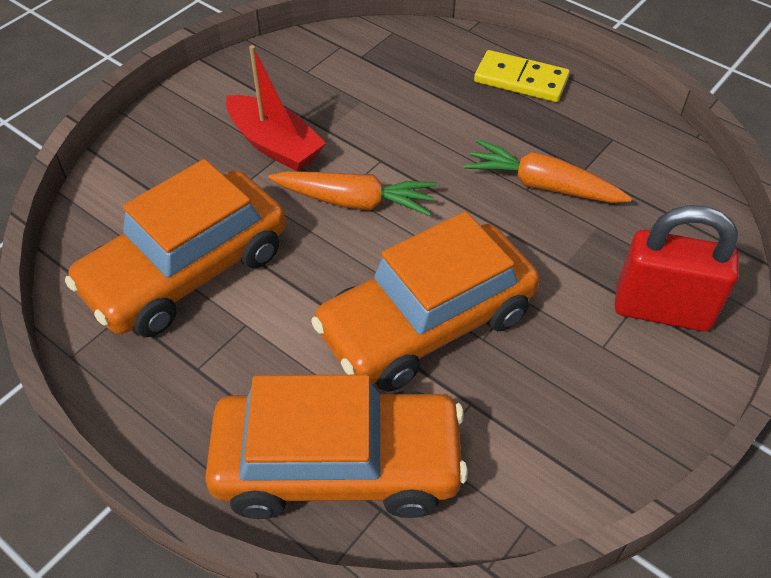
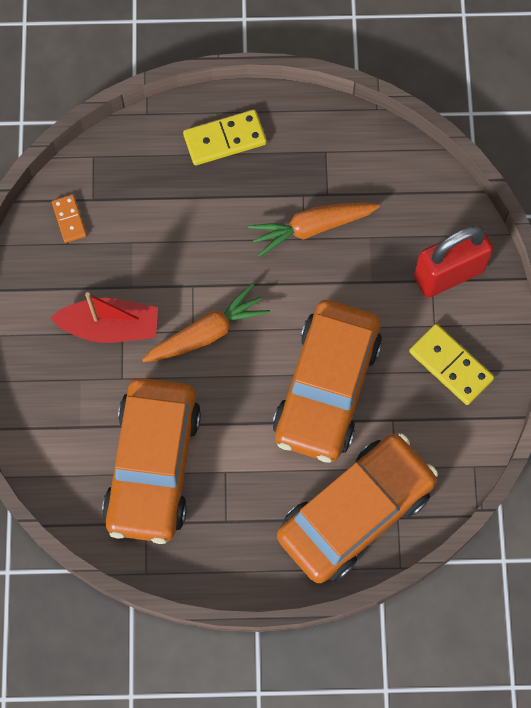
camera: 40 degrees left, 20 degrees up
none -> orange domino [52,195,87,243]
none -> yellow domino [409,324,494,405]

